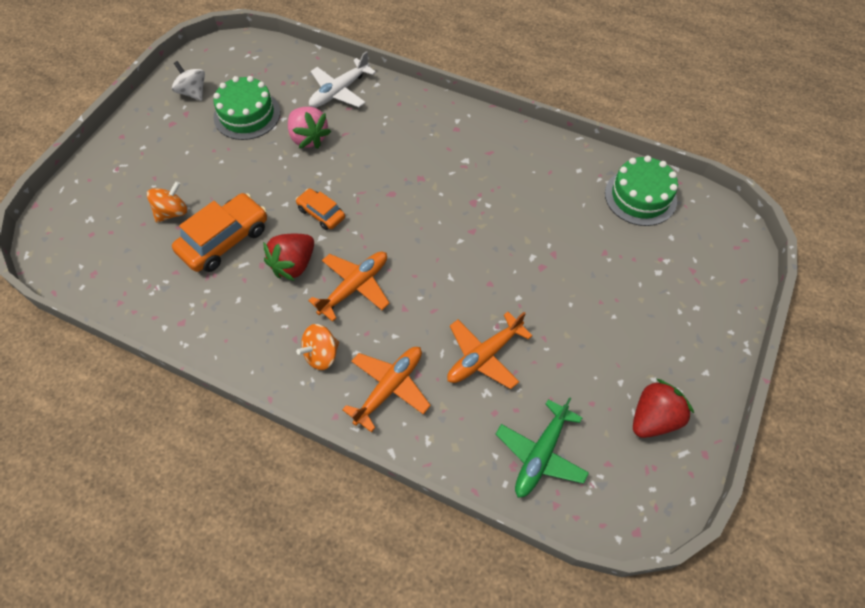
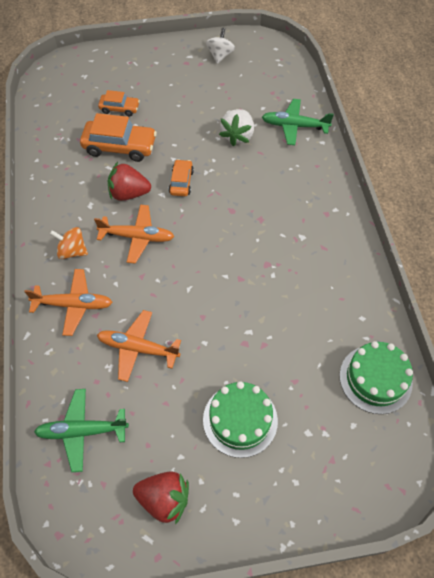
camera: 55 degrees right, 0 degrees up
orange spinning top [147,181,187,223] -> orange car [98,90,140,117]
green cake [213,76,280,140] -> green cake moved to [203,381,278,458]
pink strawberry [288,107,331,149] -> white strawberry [219,109,254,146]
white plane [309,51,376,107] -> green plane [262,99,334,145]

